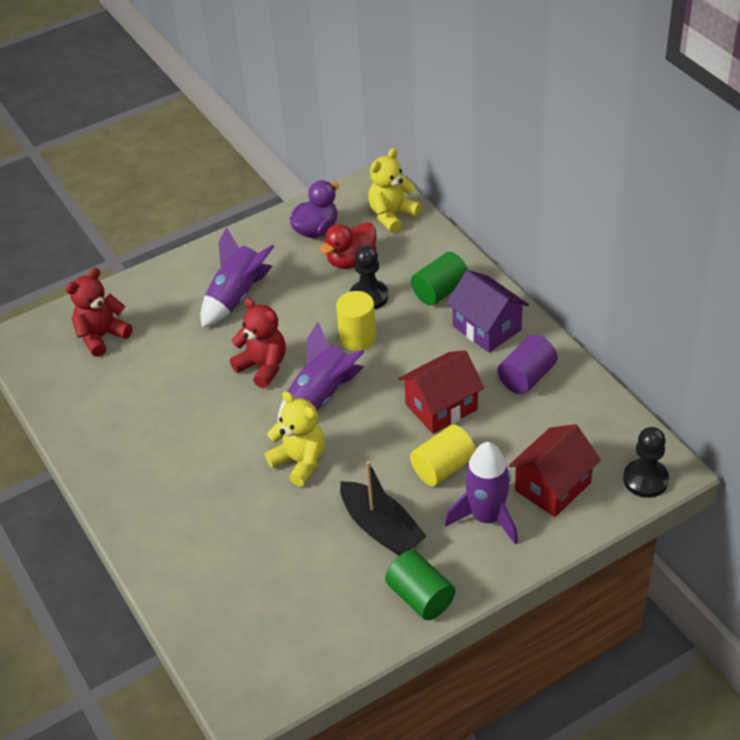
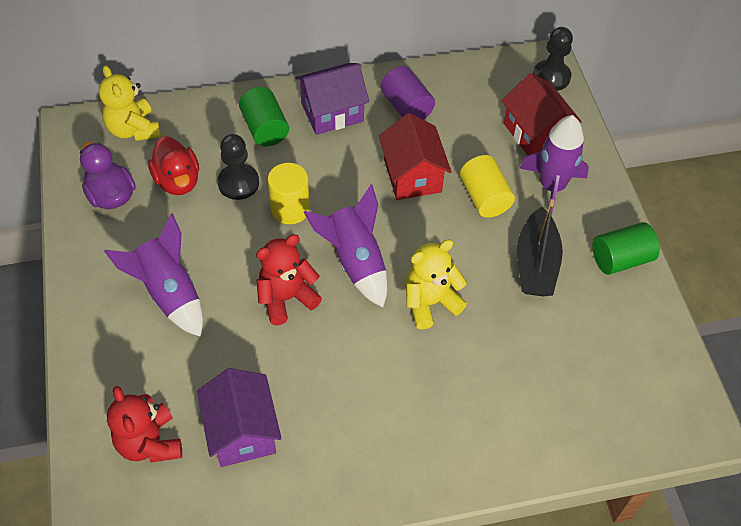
camera: 75 degrees left, 10 degrees up
black boat [340,461,427,556] -> black boat turned 120 degrees clockwise [517,199,563,296]
none -> purple house [197,368,282,467]

